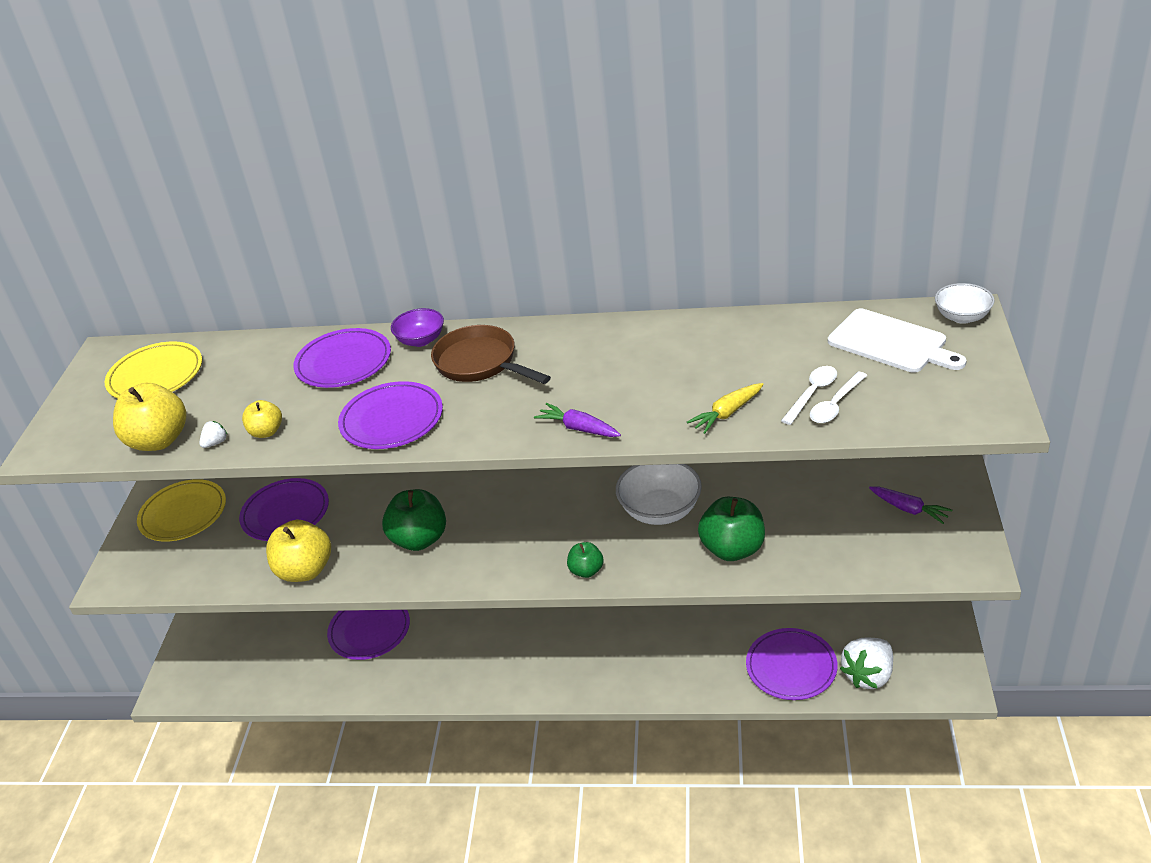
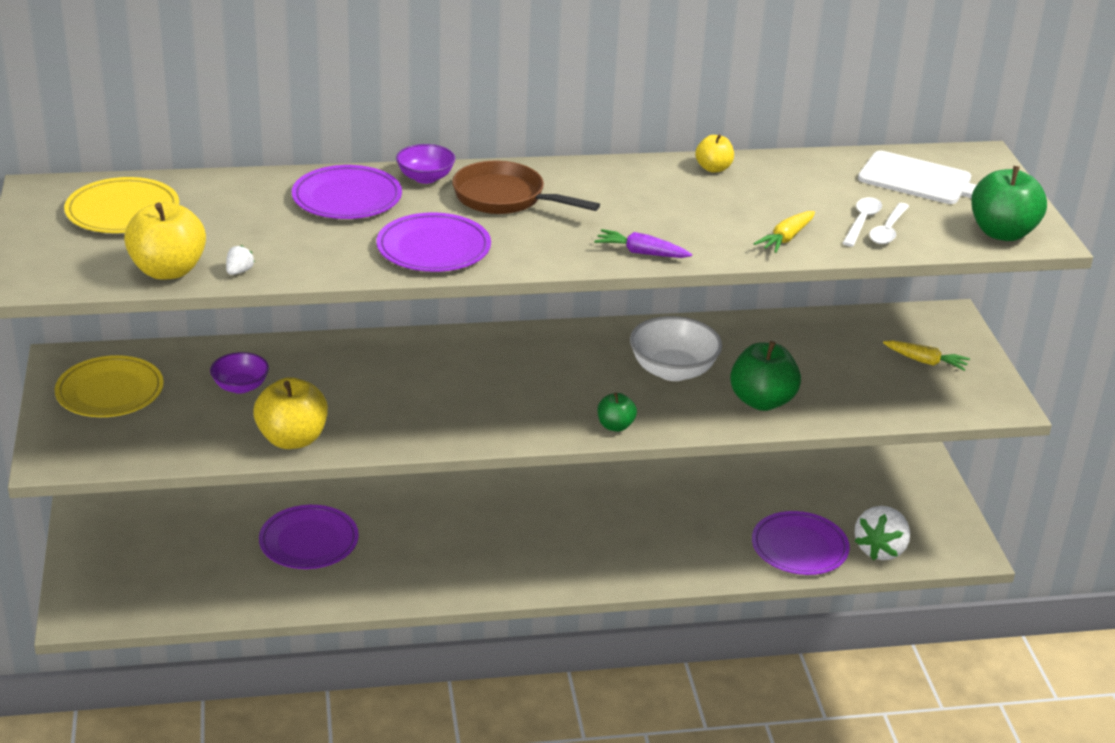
camera: 20 degrees left, 5 degrees down
purple plate [239,478,329,541] -> purple bowl [210,352,269,394]
yellow apple [242,400,282,438] -> yellow apple moved to [695,134,734,173]
green apple [382,489,446,551] -> green apple moved to [971,166,1047,241]
purple carrot [869,487,952,524] -> yellow carrot [883,340,970,371]
white bowl [935,283,995,324] -> none

